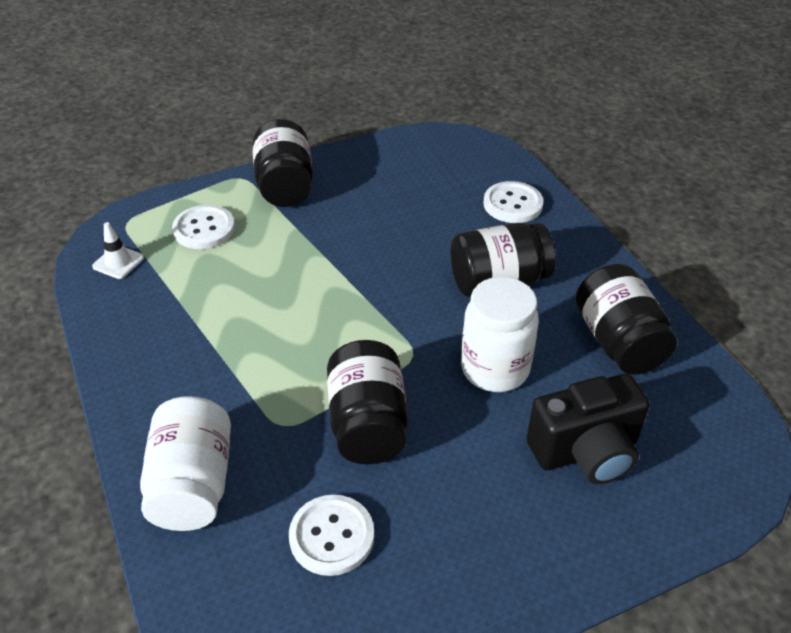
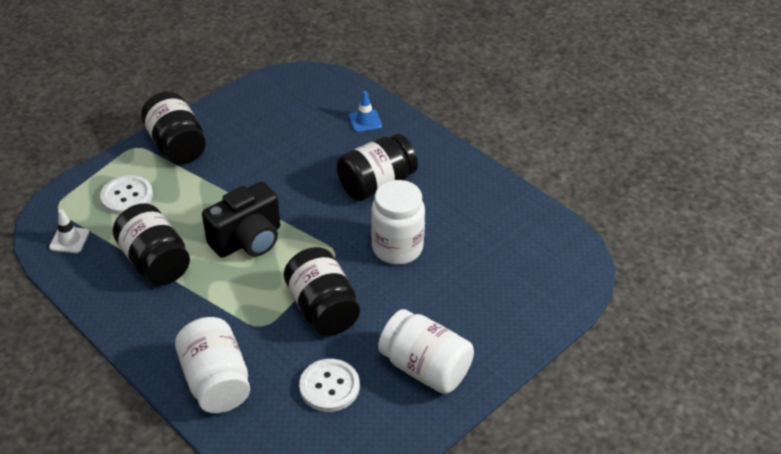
camera: 20 degrees left, 0 degrees up
white button [483,181,543,223] -> blue traffic cone [349,91,382,132]
black camera [526,374,650,484] -> black camera moved to [202,182,280,258]
black jar [575,264,677,375] -> black jar moved to [113,203,190,286]
none -> white jar [378,309,474,394]

